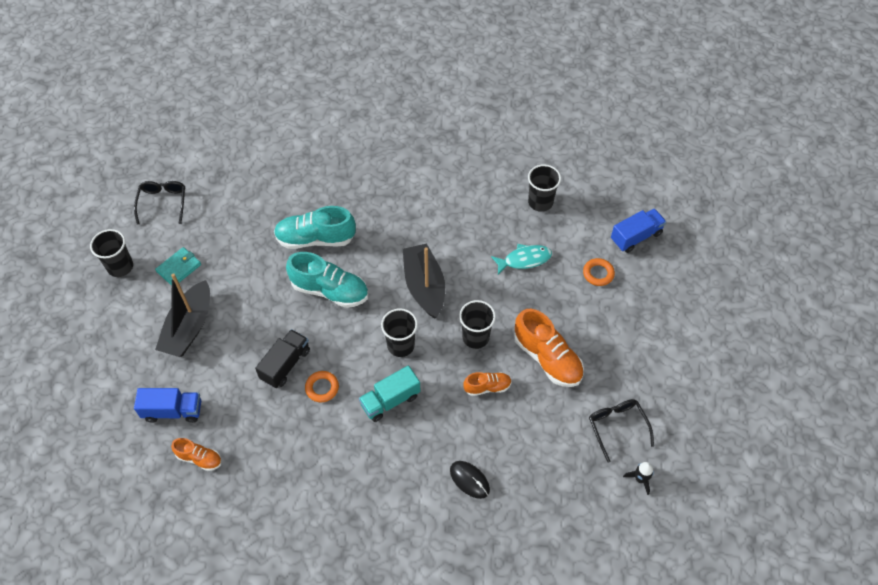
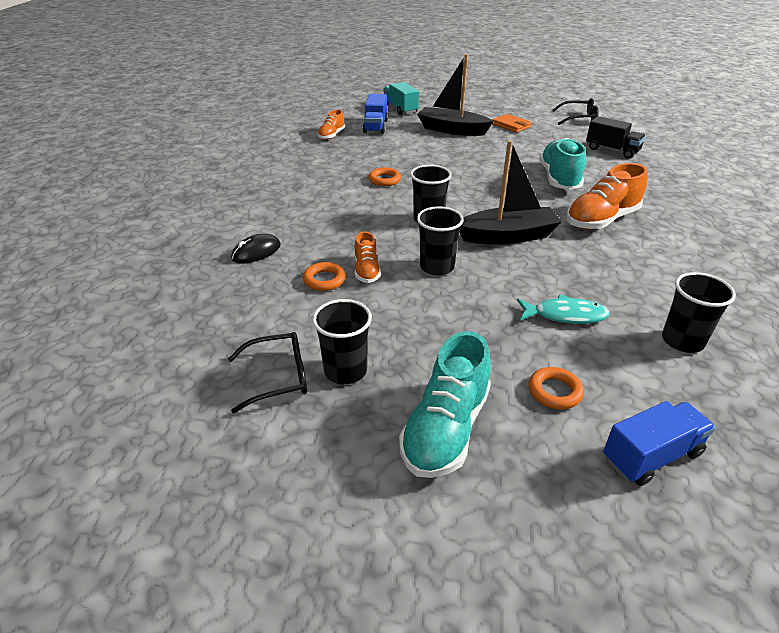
camera: 95 degrees right, 20 degrees down
black cup [90,229,133,277] -> black cup moved to [312,299,372,384]
turquoise wallet [155,247,201,286] -> orange wallet [492,114,532,133]
black truck [255,329,310,388] -> black truck moved to [586,116,646,159]
turquoise shoe [286,252,368,308] -> turquoise shoe moved to [399,331,491,478]
turquoise truck [359,365,420,422] -> turquoise truck moved to [383,82,419,115]
turquoise fish [491,244,552,275] -> turquoise fish turned 75 degrees counterclockwise [517,295,610,324]
orange shoe [514,309,584,387] -> orange shoe moved to [566,163,647,229]
blue truck [611,208,666,253] -> blue truck turned 90 degrees counterclockwise [603,401,716,486]
black rocket [623,462,654,495] -> none
none -> orange ring [303,262,346,291]

